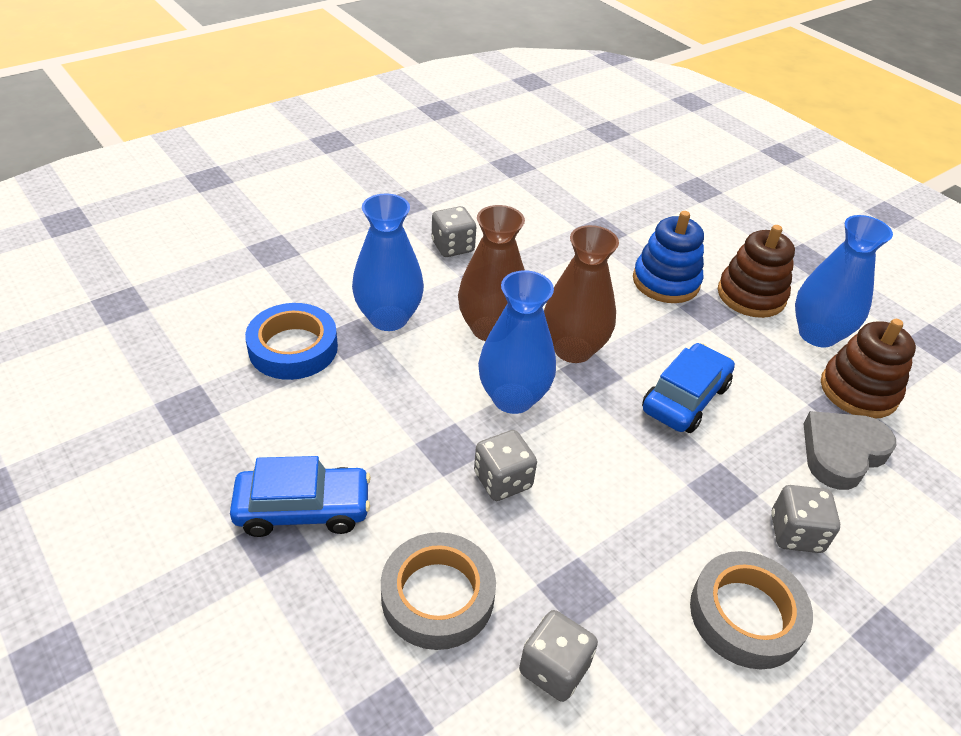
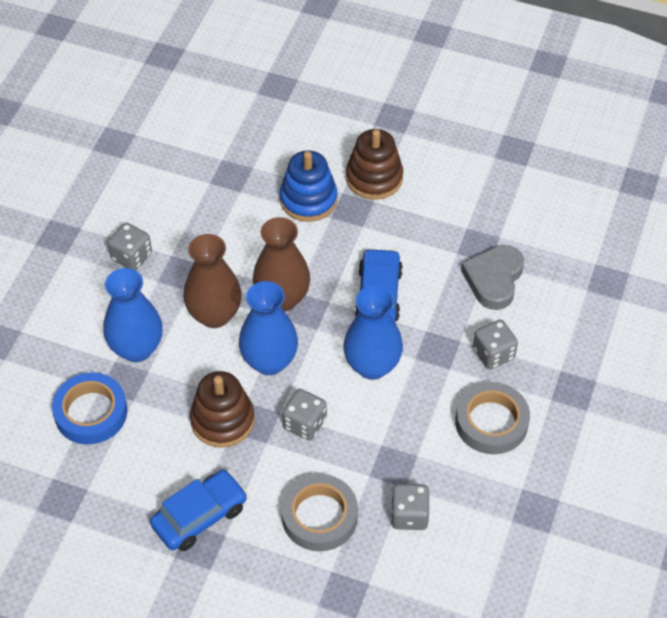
camera: 30 degrees left, 10 degrees up
blue vase [795,215,893,347] -> blue vase moved to [343,286,403,380]
brown stacking toy [821,319,916,418] -> brown stacking toy moved to [190,371,255,448]

